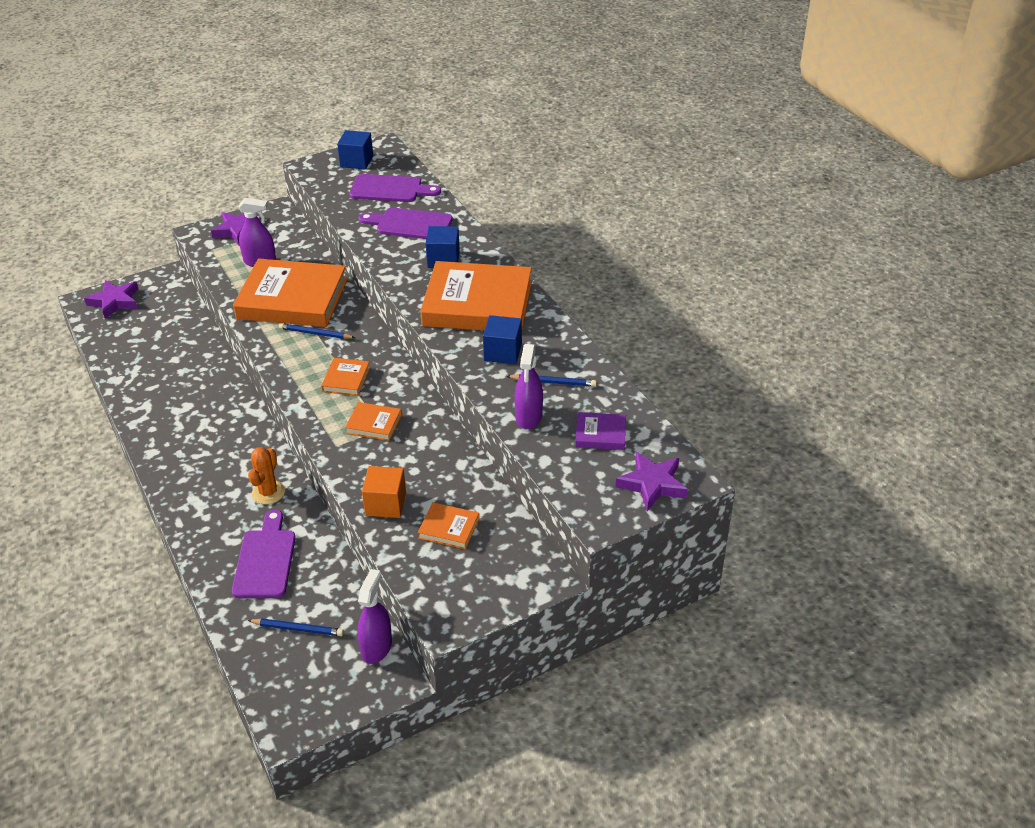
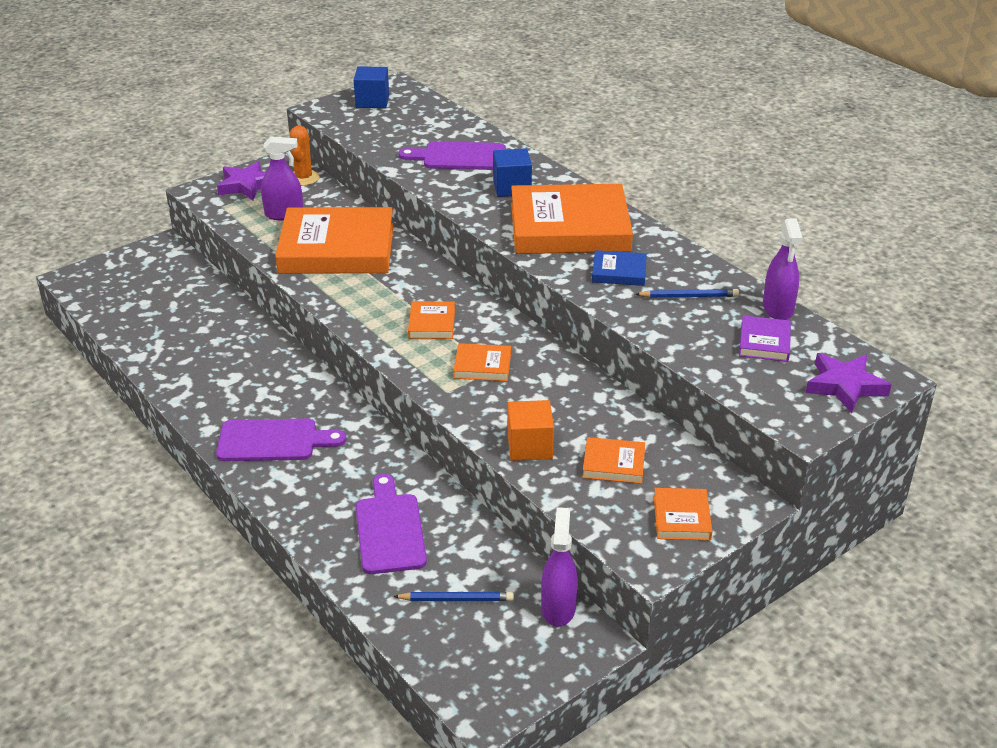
camera: 10 degrees left, 5 degrees down
purple star [84,280,139,319] -> none
orange cactus [248,447,285,504] -> orange cactus moved to [290,126,319,186]
blue pencil [279,323,355,339] -> none
purple cutting board [349,174,441,202] -> purple cutting board moved to [216,419,346,461]
blue cube [483,315,522,364] -> blue book [592,250,647,286]
purple spray bottle [514,344,543,429] -> purple spray bottle moved to [763,218,803,320]
purple book [575,412,626,450] -> purple book turned 75 degrees counterclockwise [739,315,791,362]
none -> orange book [654,488,712,540]

